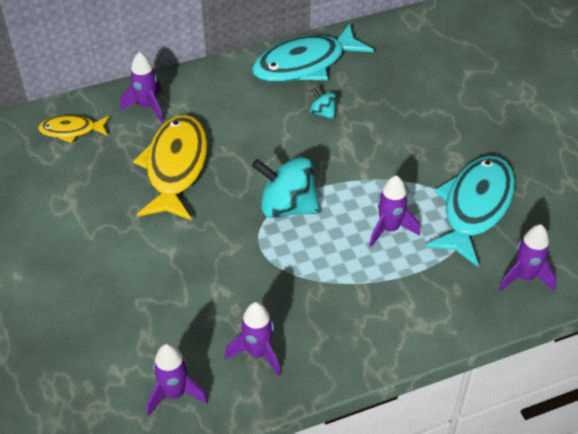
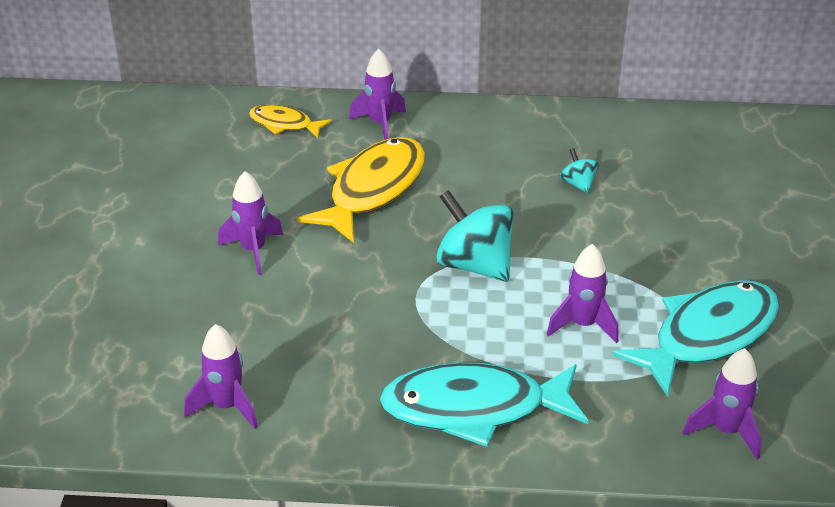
camera: 25 degrees right, 10 degrees down
purple rocket [225,302,281,377] -> purple rocket moved to [218,171,283,275]
turquoise fish [252,23,374,82] -> turquoise fish moved to [380,363,589,447]

